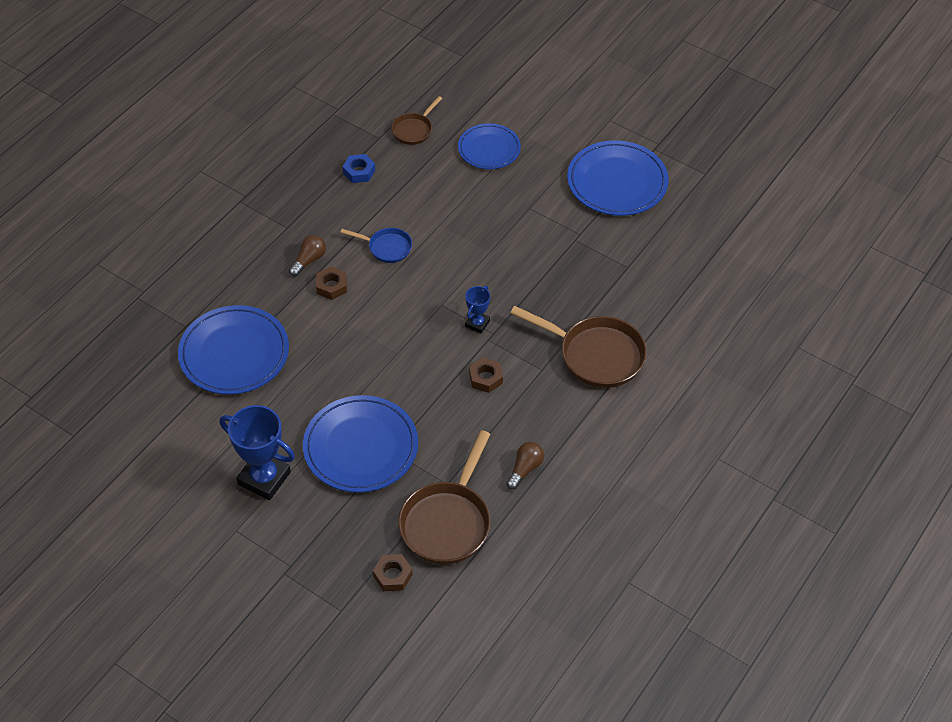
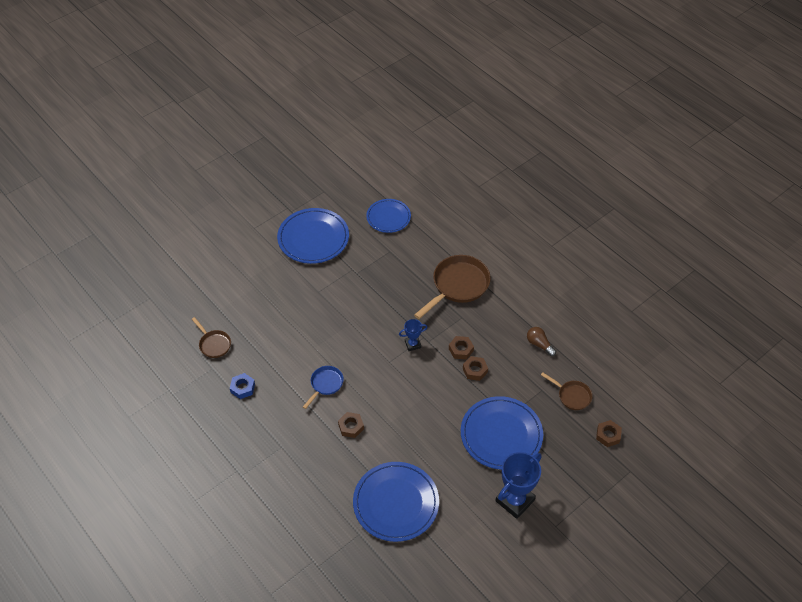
camera: 75 degrees left, 0 degrees up
brown light bulb [289,235,326,276] -> none
brown pan [398,430,491,564] -> brown pan [541,372,593,410], size x0.54
blue plate [458,123,521,169] -> blue plate moved to [366,199,411,233]
blue trophy [465,286,490,333] -> blue trophy turned 60 degrees counterclockwise [399,319,428,351]
none -> brown nut [463,356,488,381]

